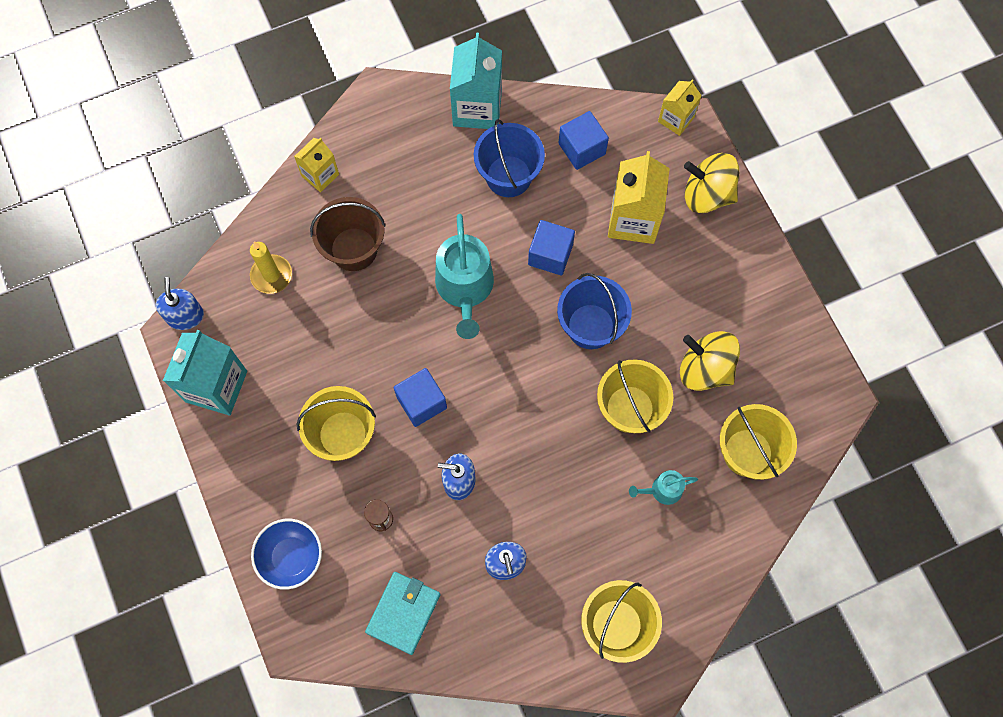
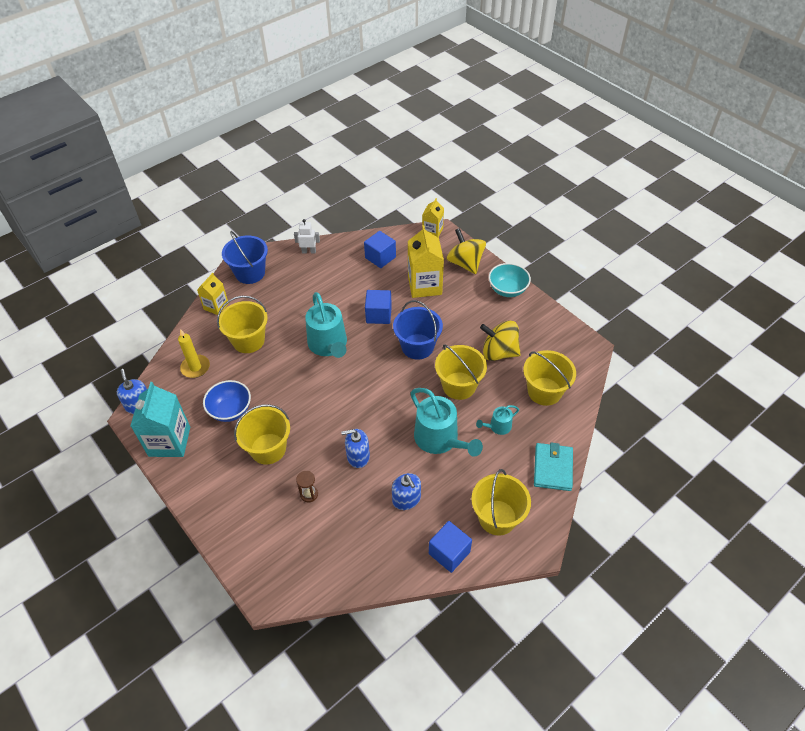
camera: 15 degrees left, 20 degrees down
blue bowl [251,519,322,590] -> blue bowl moved to [203,380,251,422]
brown bucket [310,197,386,271] -> yellow bucket [217,296,268,353]
turquoise wallet [365,572,441,655] -> turquoise wallet moved to [534,443,573,491]
blue cube [393,368,447,427] -> blue cube moved to [429,521,472,573]
turquoise carton [450,33,502,129] -> white robot [294,219,320,253]
blue bucket [474,119,545,197] -> blue bucket moved to [222,231,268,284]
yellow spinning top [684,153,739,213] -> yellow spinning top turned 60 degrees clockwise [446,228,486,274]
none -> turquoise watering can [411,388,483,457]
none -> turquoise bowl [489,263,531,297]

